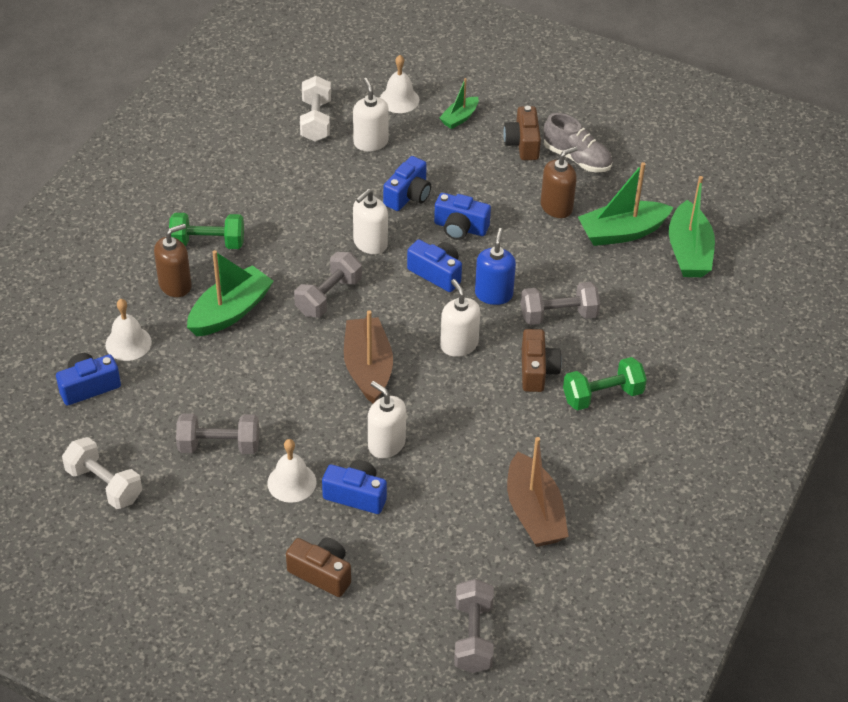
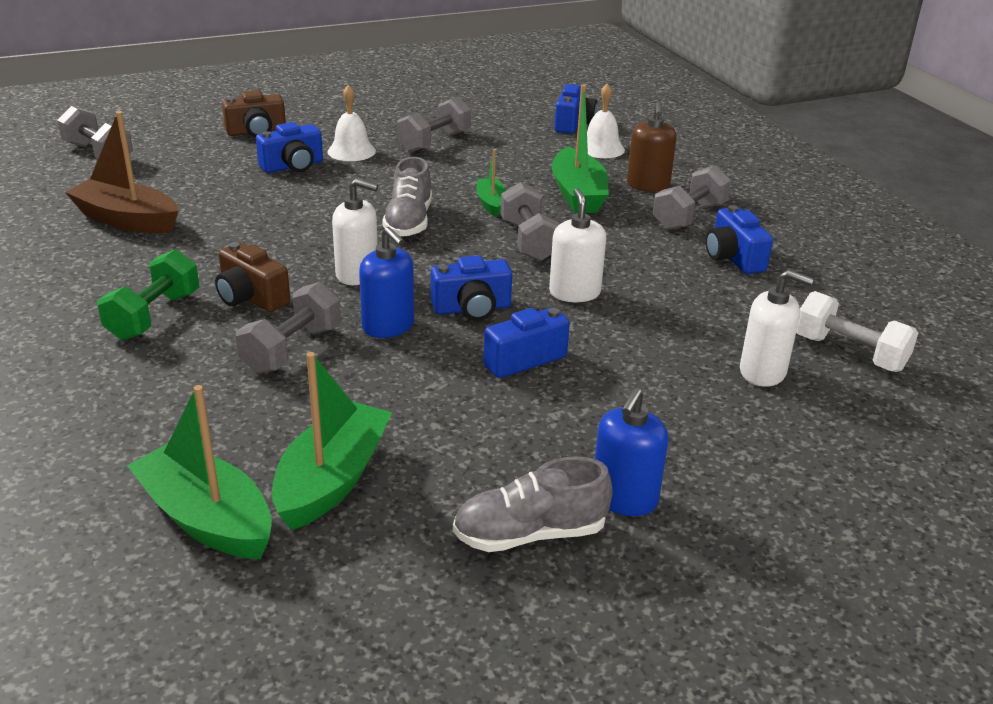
camera: 130 degrees right, 15 degrees down
white dumbbell [62,437,142,509] -> none
green dumbbell [169,213,244,249] -> grey dumbbell [653,165,731,230]
brown boat [344,310,393,403] -> grey shoe [382,157,432,237]
white soap dispenser [368,381,406,458] -> none
white bell [380,55,420,113] -> none
blue camera [383,156,431,211] -> blue camera moved to [706,205,773,274]
green boat [439,78,479,129] -> green boat moved to [476,149,506,217]
brown camera [503,106,541,160] -> blue soap dispenser [595,388,669,516]
brown soap dispenser [541,146,578,218] -> none

